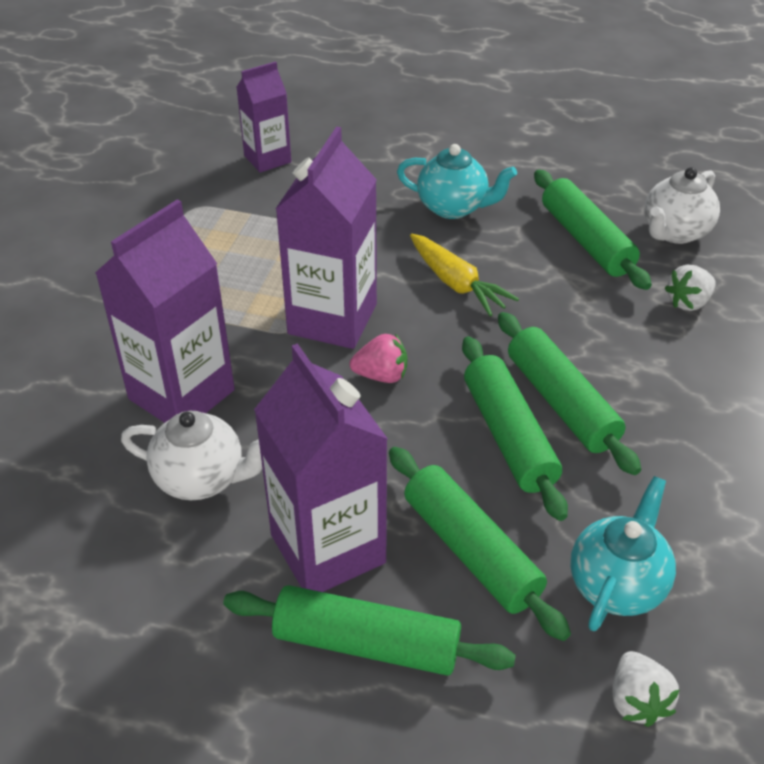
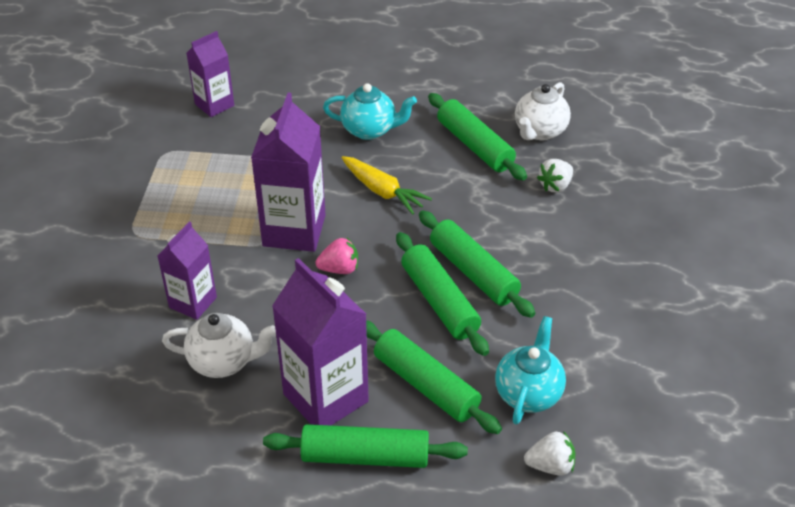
camera: 10 degrees left, 0 degrees up
purple carton [95,199,235,423] -> purple carton [158,221,217,320], size x0.60
white strawberry [612,651,679,727] -> white strawberry turned 75 degrees counterclockwise [524,431,575,476]

